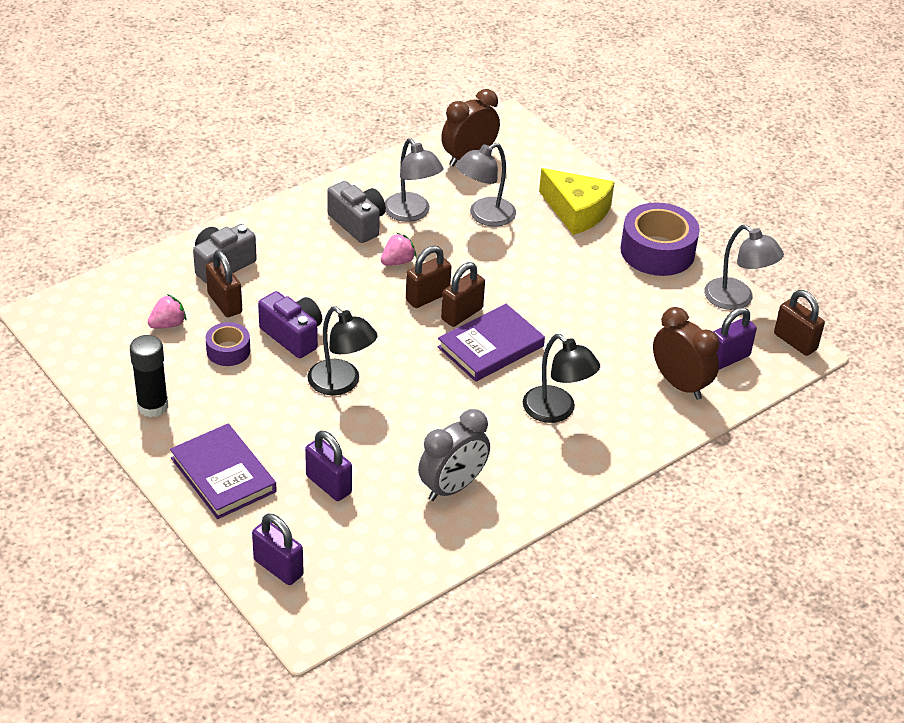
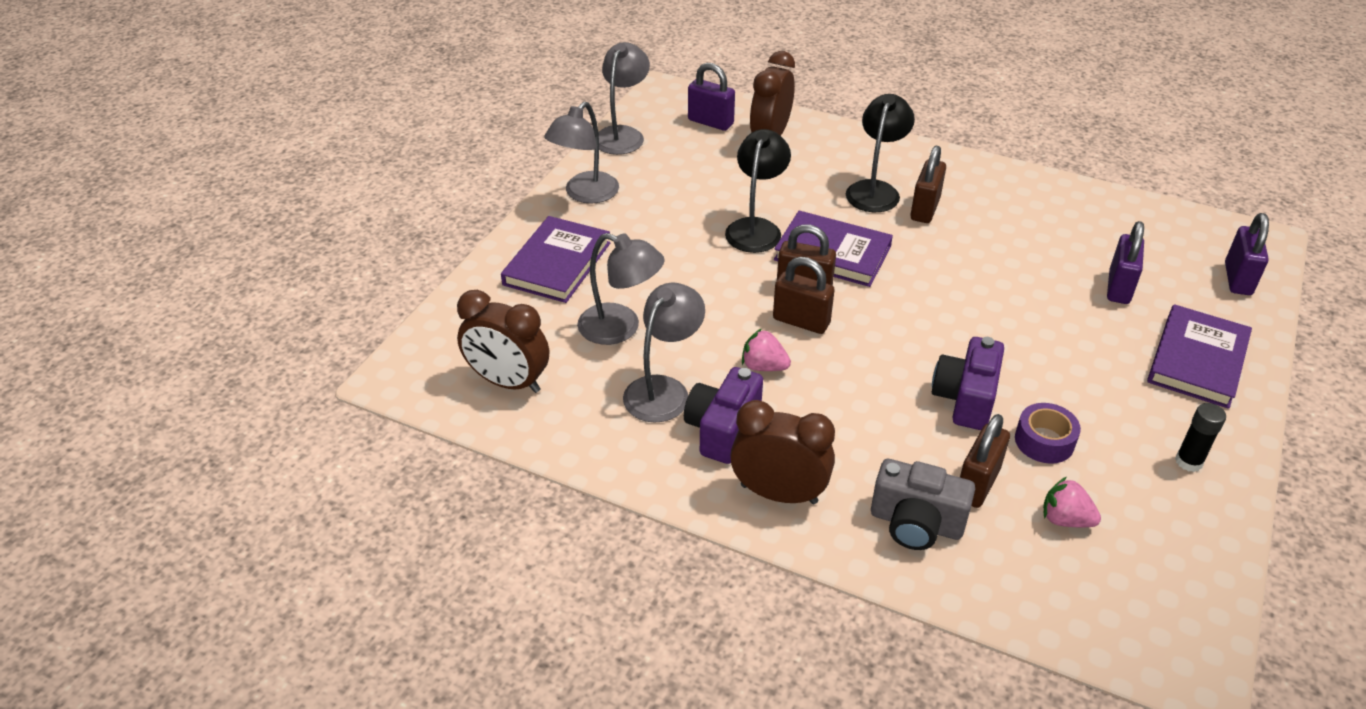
camera: 115 degrees left, 0 degrees up
black glue stick [130,335,168,418] -> black glue stick [1175,403,1226,472], size x0.65
black lamp [307,306,378,395] -> black lamp moved to [725,129,791,253]
grey camera [327,181,386,243] -> purple camera [684,367,763,464]
grey clock [418,409,490,501] -> none
yellow cheese [539,168,614,235] -> purple book [501,216,610,303]
purple tape [620,203,700,276] -> grey lamp [544,102,619,204]
brown padlock [774,290,825,356] -> brown padlock moved to [910,146,946,223]
none -> brown clock [730,400,835,504]

